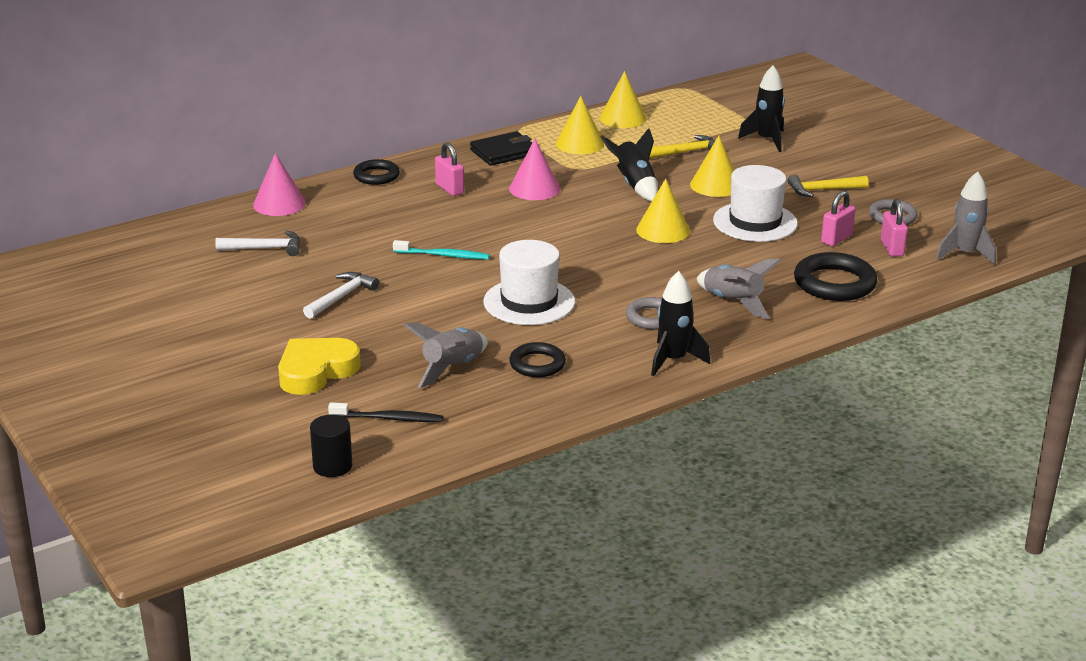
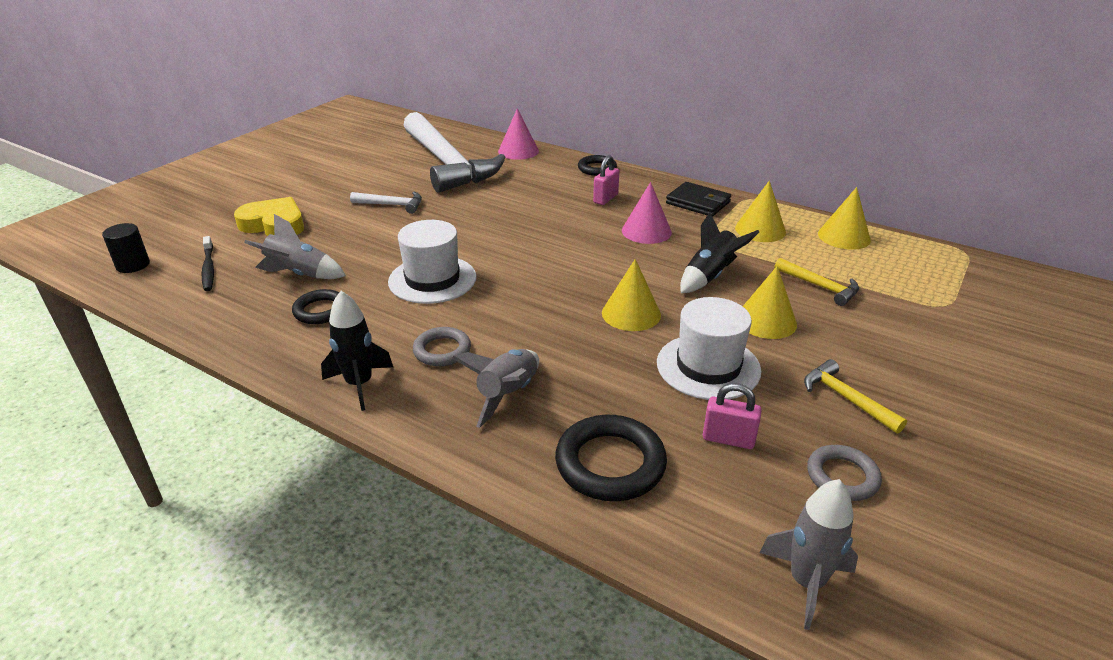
camera: 65 degrees right, 5 degrees up
white hammer [215,230,300,256] -> white hammer [404,112,506,193], size x2.47
turquoise toothbrush [393,240,490,260] -> none
black rocket [738,65,785,152] -> none
pink padlock [881,199,908,257] -> none

